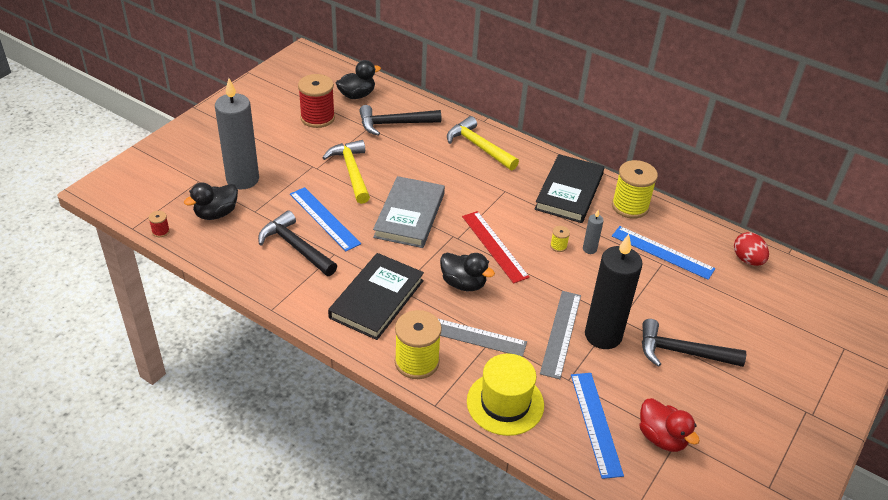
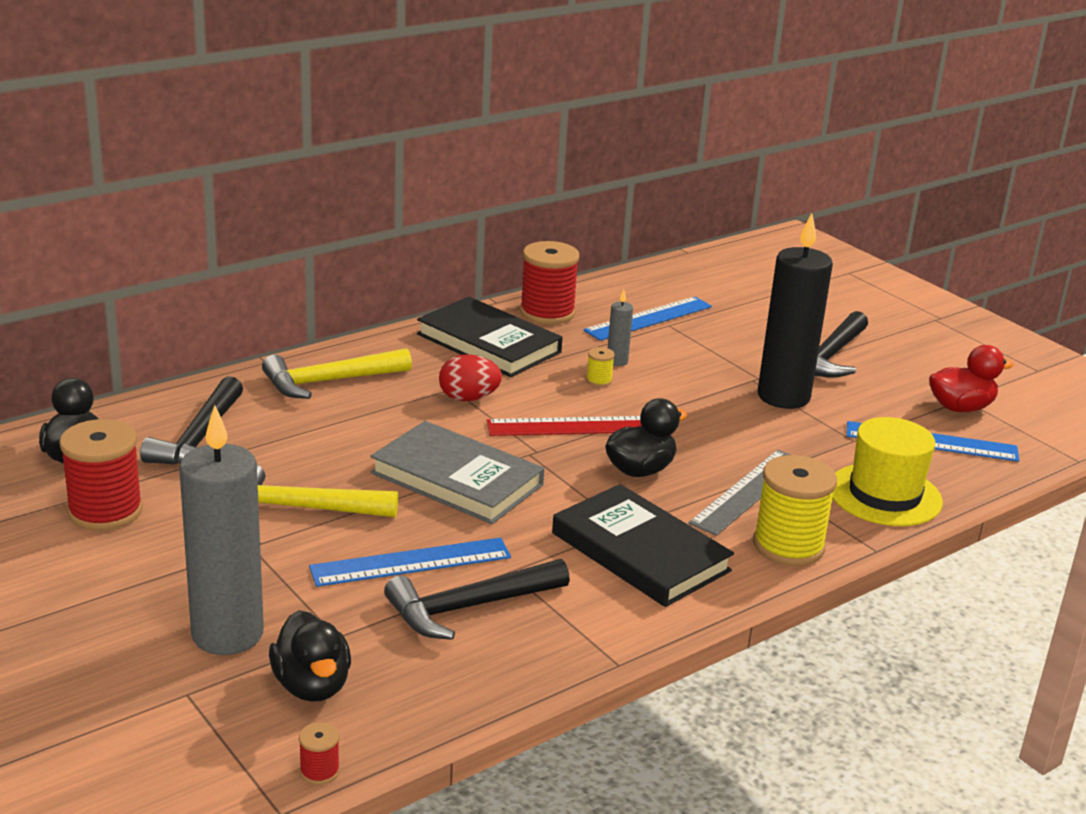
camera: 70 degrees left, 15 degrees down
grey ruler [540,291,581,379] -> none
yellow spool [612,160,658,219] -> red spool [520,241,579,325]
red egg [734,232,769,266] -> red egg moved to [439,354,502,401]

